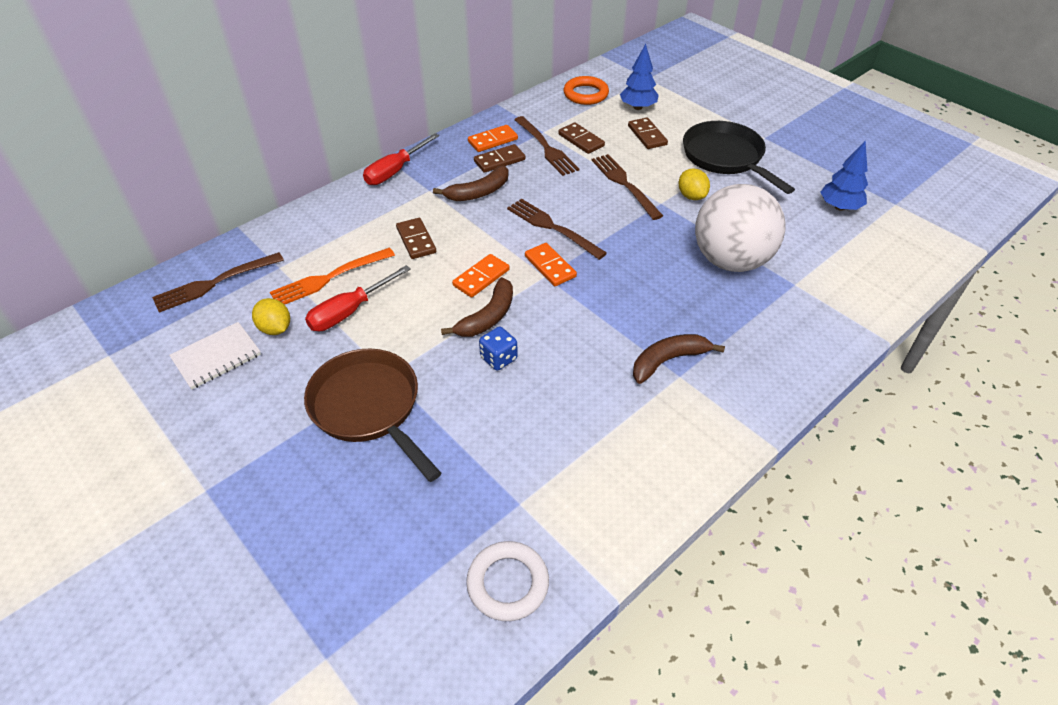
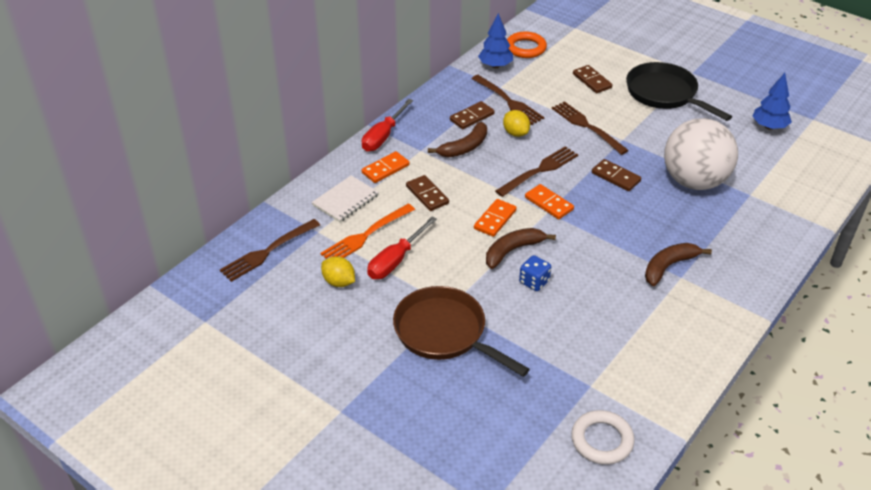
camera: 10 degrees left, 5 degrees down
white notebook [169,322,261,389] -> white notebook moved to [312,175,379,222]
brown banana [441,277,513,337] -> brown banana turned 150 degrees counterclockwise [486,228,556,269]
orange domino [468,125,518,152] -> orange domino moved to [362,151,410,183]
brown fork [507,199,607,260] -> brown fork turned 105 degrees clockwise [495,146,578,197]
brown domino [558,122,605,154] -> brown domino moved to [592,159,641,191]
blue tree [620,44,659,110] -> blue tree moved to [478,13,513,68]
yellow lemon [679,168,710,200] -> yellow lemon moved to [503,110,530,137]

